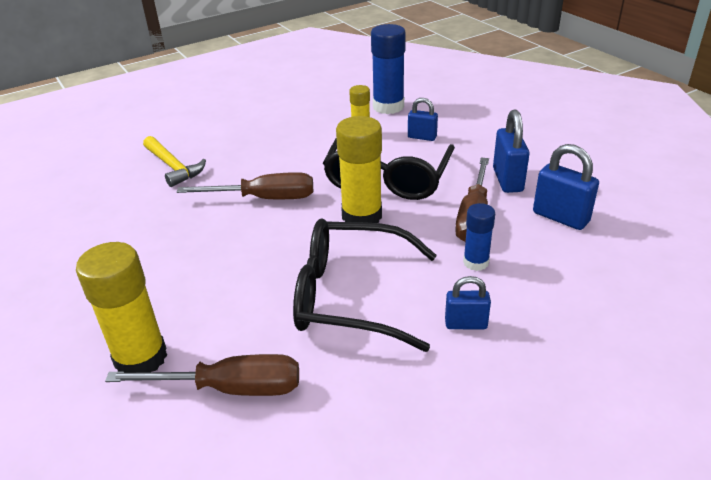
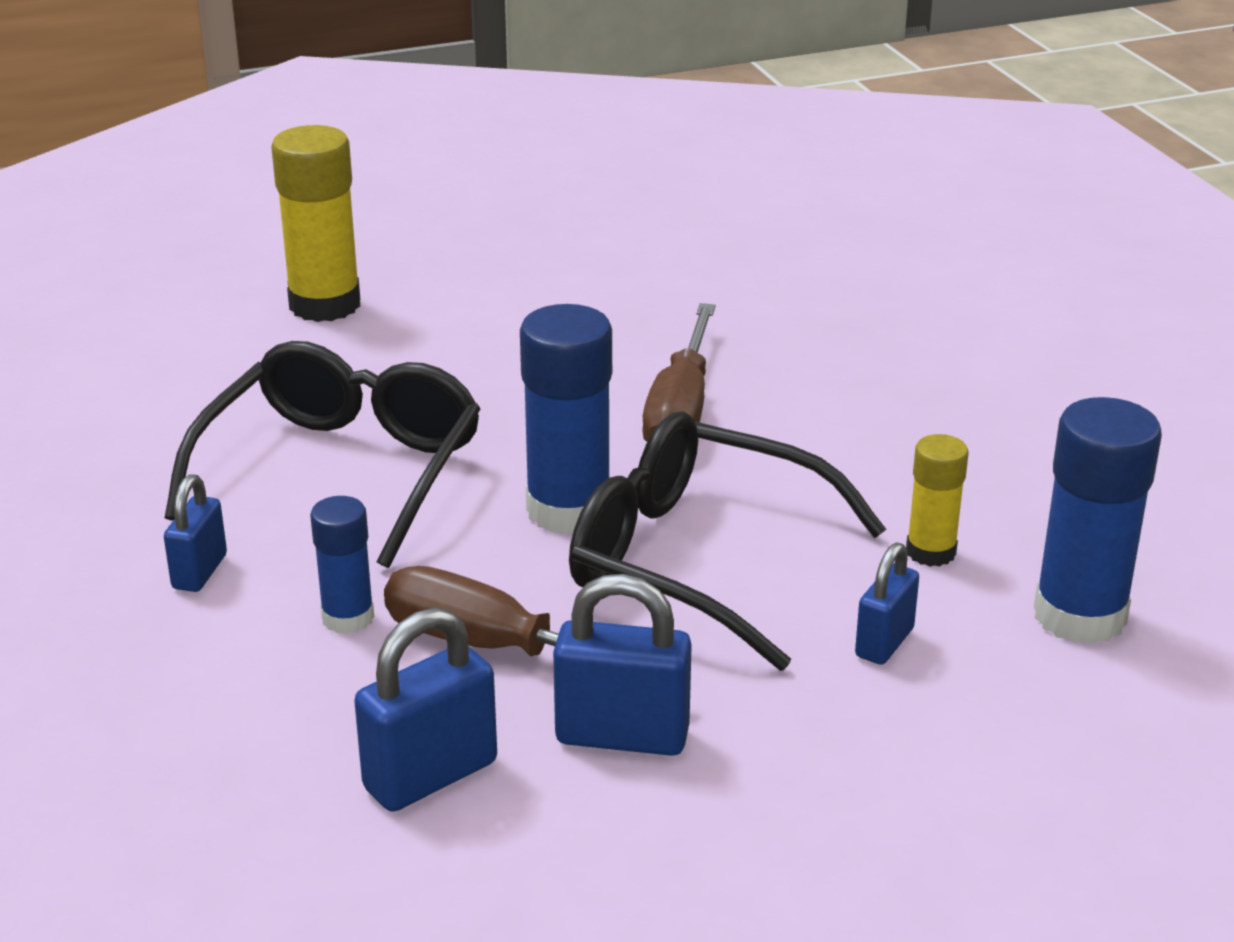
camera: 100 degrees right, 5 degrees down
brown screwdriver [105,354,299,396] -> none
yellow hammer [143,136,206,187] -> none
yellow glue stick [336,116,382,223] -> blue glue stick [520,304,612,534]

